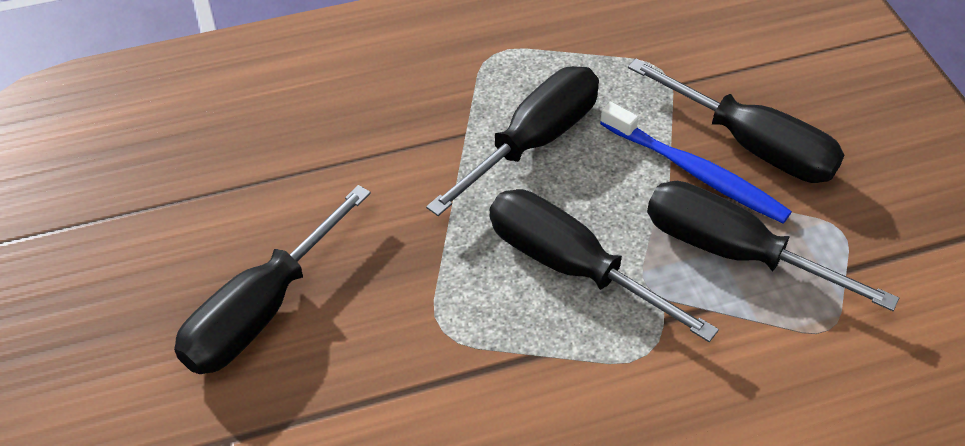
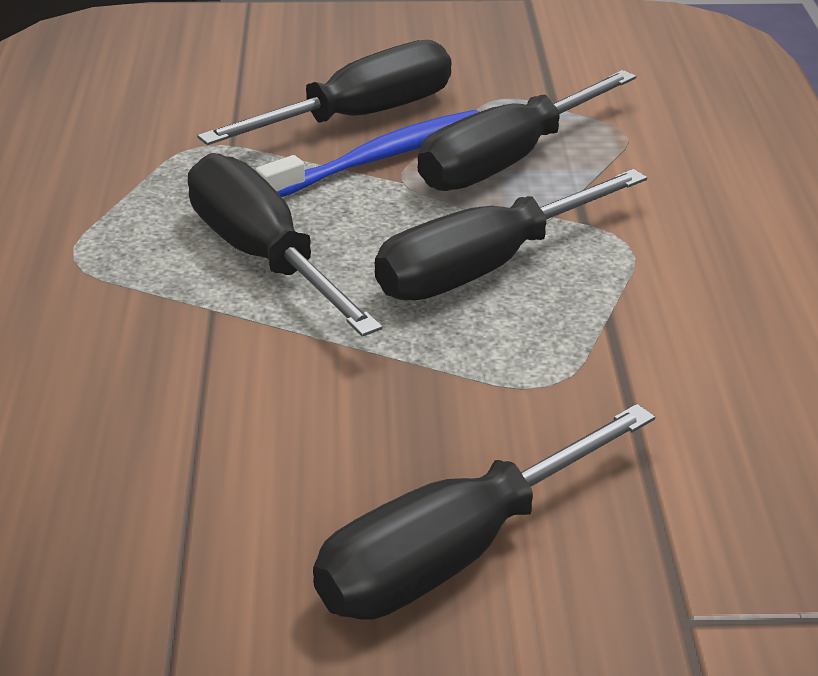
camera: 75 degrees left, 15 degrees down
black screwdriver [174,185,371,374] -> black screwdriver turned 90 degrees clockwise [313,404,655,620]

